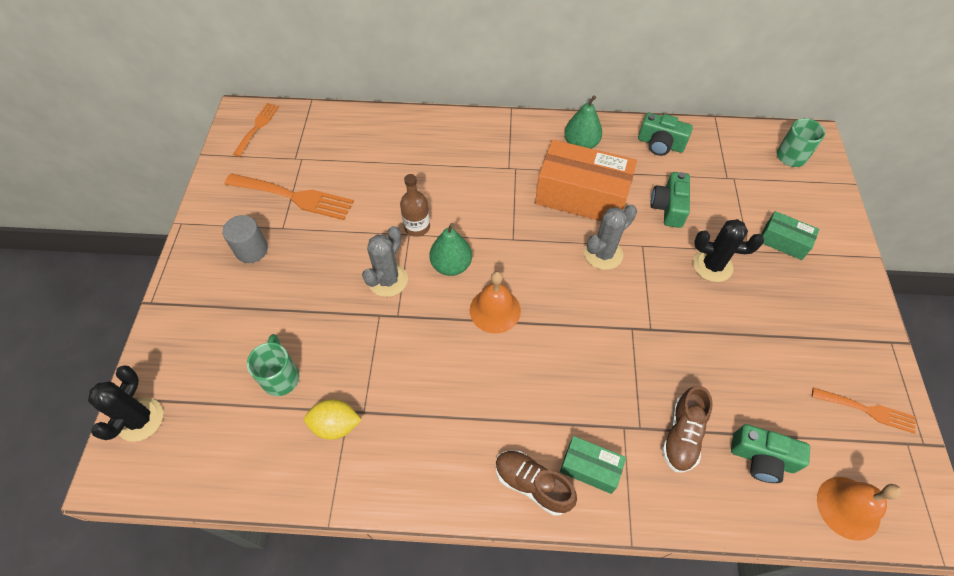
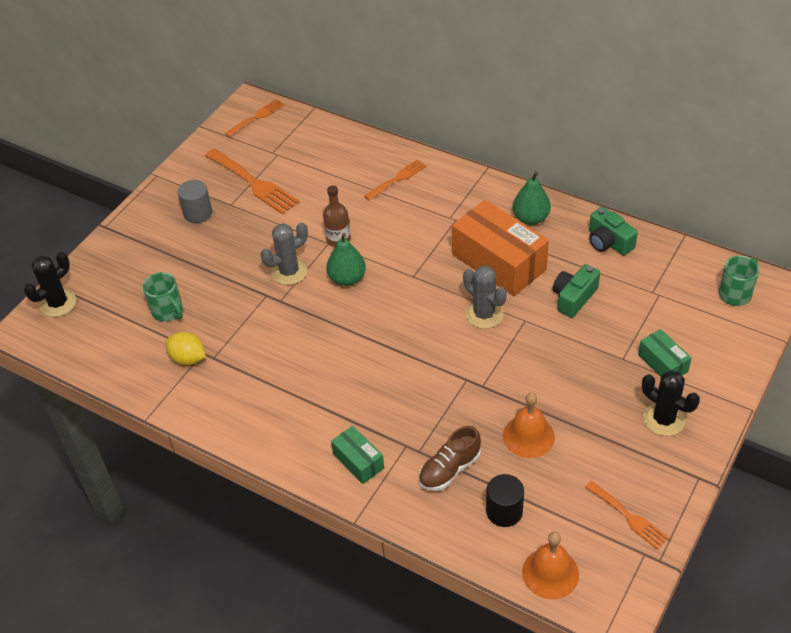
camera: 30 degrees right, 10 degrees down
green mug [247,334,299,396] -> green mug turned 120 degrees clockwise [143,272,183,322]
orange bell [470,271,521,334] -> orange bell moved to [503,392,555,458]
brown shoe [496,450,577,516] -> none
grey cactus [584,205,637,270] -> grey cactus turned 60 degrees clockwise [463,265,507,329]
black cactus [693,219,764,282] -> black cactus moved to [642,370,700,436]
green camera [731,424,810,483] -> black cylinder [486,474,524,527]
none -> orange fork [364,160,426,201]

